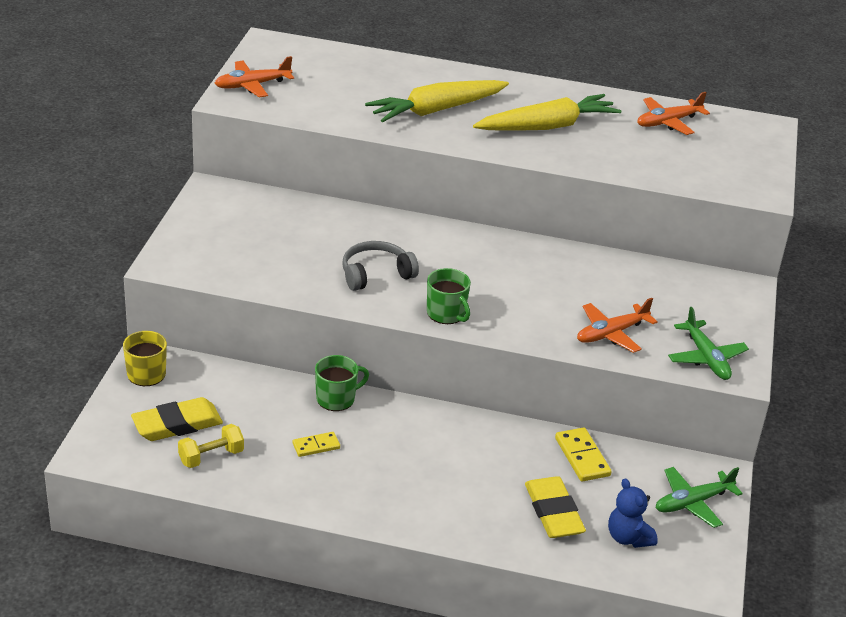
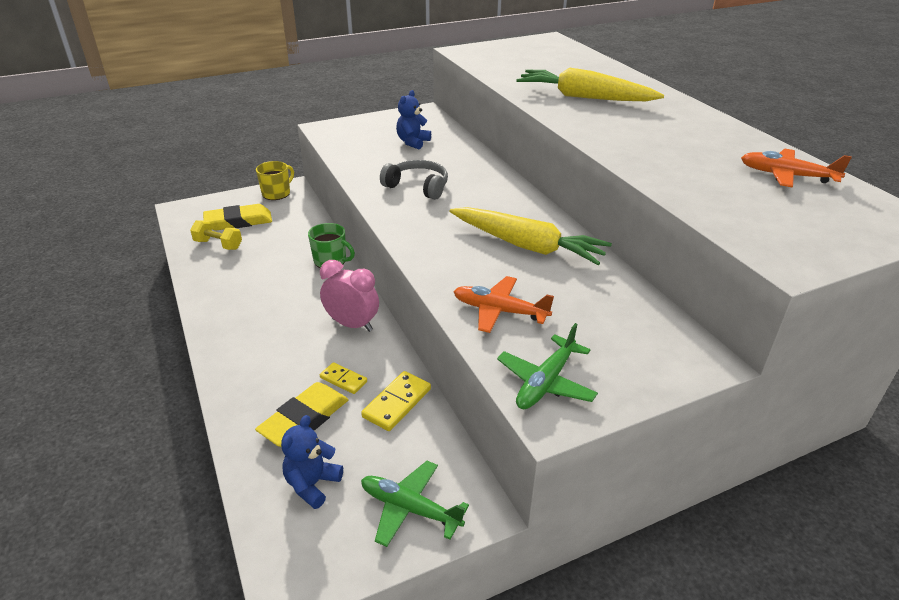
camera: 55 degrees right, 0 degrees up
yellow eraser [131,397,223,441] -> yellow eraser turned 45 degrees counterclockwise [203,204,272,230]
orange plane [215,56,294,98] -> none
yellow domino [293,432,340,457] -> yellow domino moved to [320,362,367,394]
green mug [427,268,471,324] -> none
yellow carrot [473,94,621,131] -> yellow carrot moved to [449,207,612,265]
none -> pink clock [320,260,379,332]
none -> blue teddy bear [396,90,431,149]

